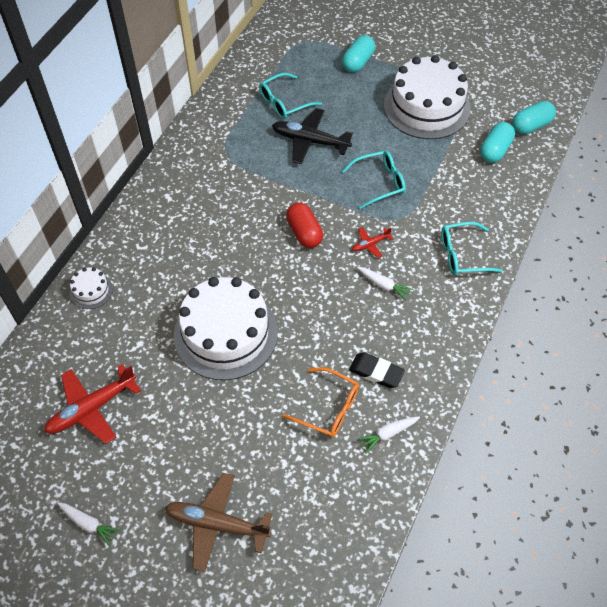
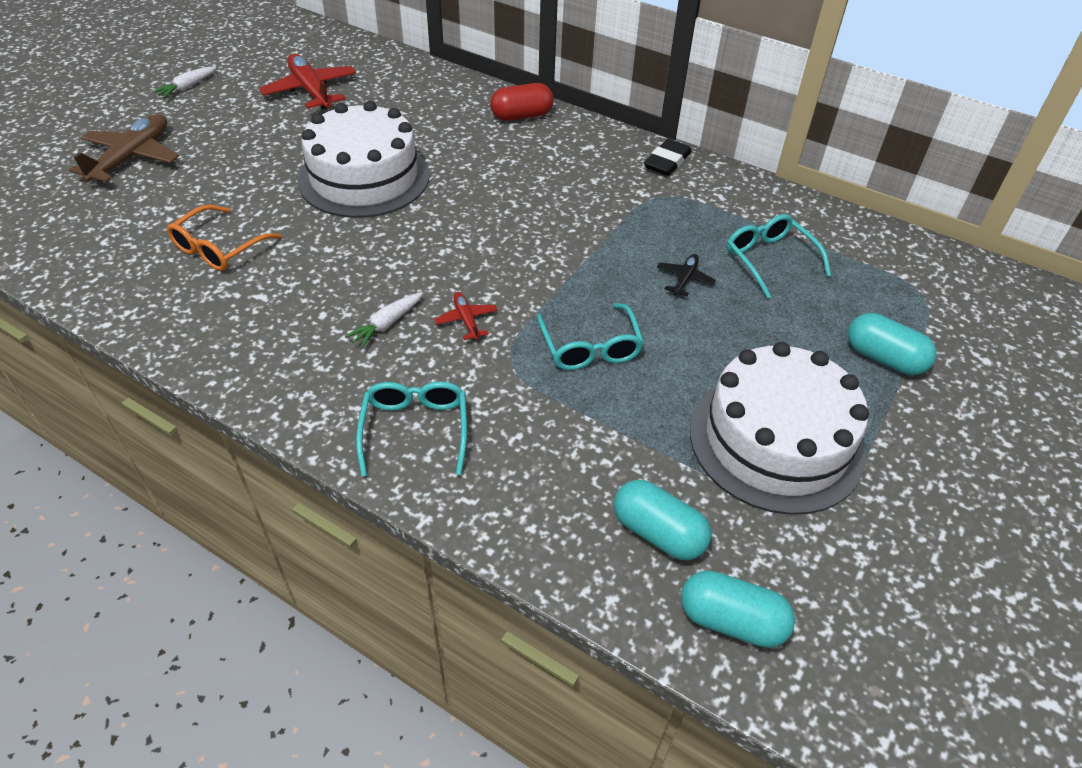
camera: 95 degrees right, 10 degrees down
white cake [70,267,113,309] -> none
black plane [272,108,353,164] -> black plane [657,254,716,296], size x0.49
red capsule [286,203,323,248] -> red capsule moved to [490,83,554,121]
black eraser [349,352,405,388] -> black eraser moved to [644,139,692,176]
white carrot [357,416,420,453] -> none
turquoise capsule [512,101,556,134] -> turquoise capsule turned 45 degrees counterclockwise [681,570,795,648]

